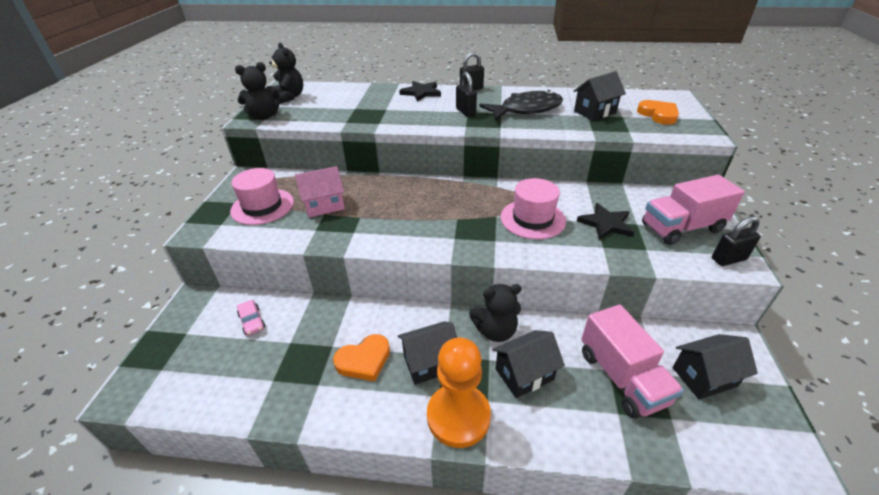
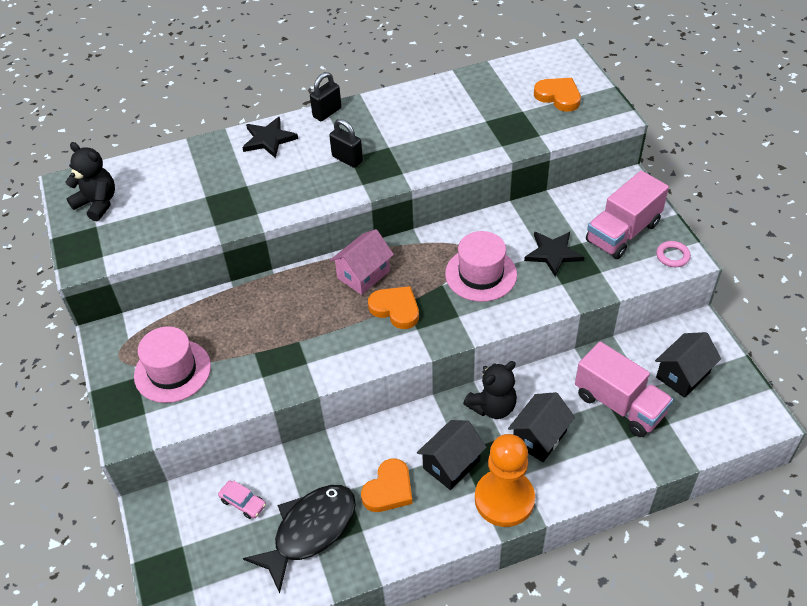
camera: 25 degrees left, 10 degrees up
black teddy bear [235,62,280,120] -> none
pink house [295,166,345,217] -> pink house moved to [330,229,394,295]
black fish [479,90,563,120] -> black fish moved to [243,485,356,594]
black house [574,71,626,121] -> none
black padlock [712,217,761,266] -> pink ring [656,241,691,267]
none -> orange heart [368,286,419,329]

